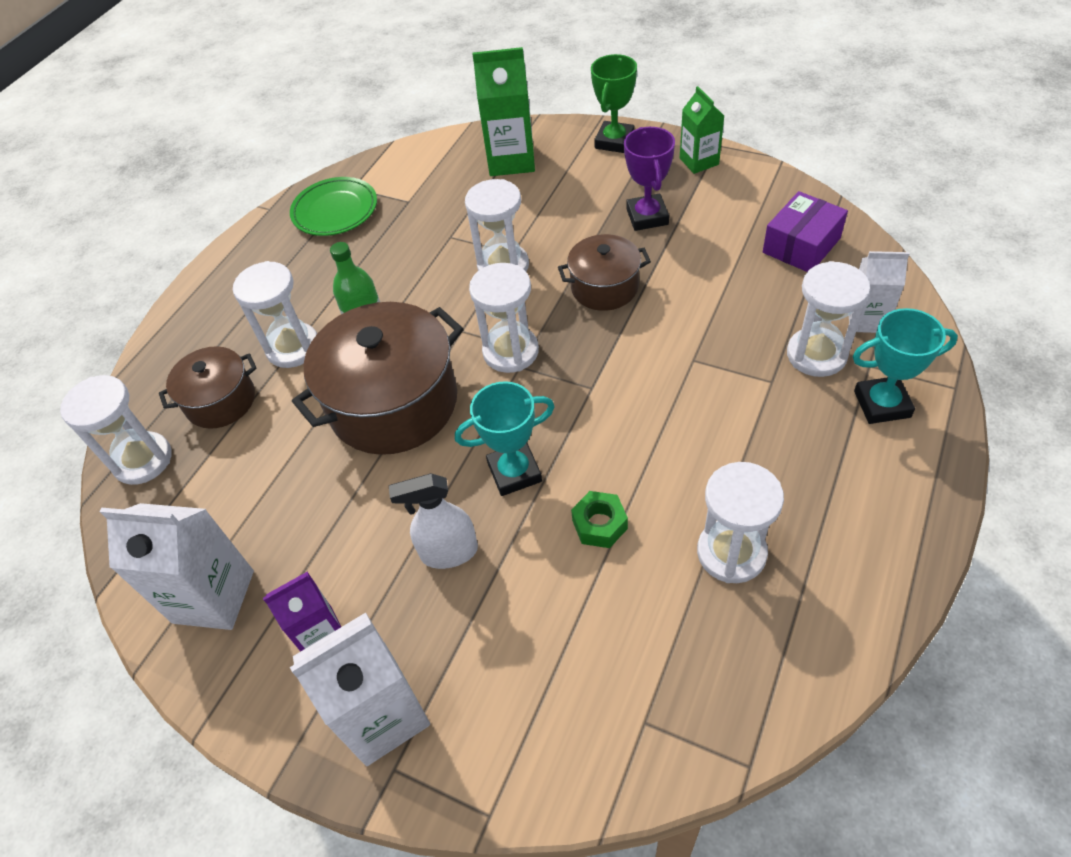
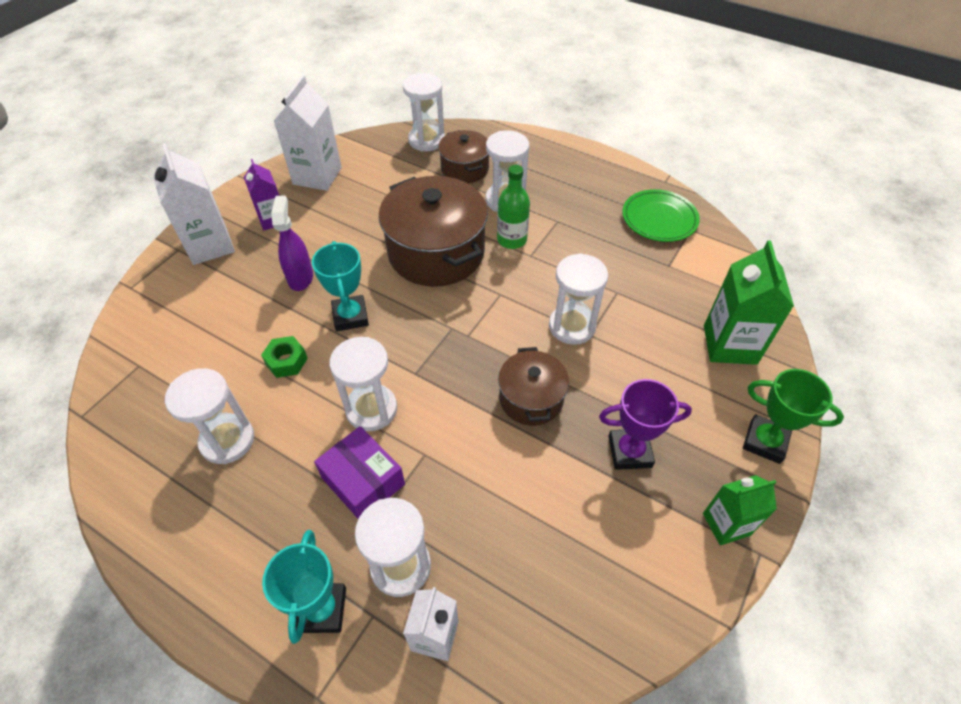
camera: 90 degrees right, 0 degrees up
white spray bottle [389,473,478,569] -> purple spray bottle [271,195,313,291]
white hourglass [469,263,539,373] -> white hourglass moved to [329,337,397,431]
purple box [763,191,848,272] -> purple box moved to [314,426,405,519]

